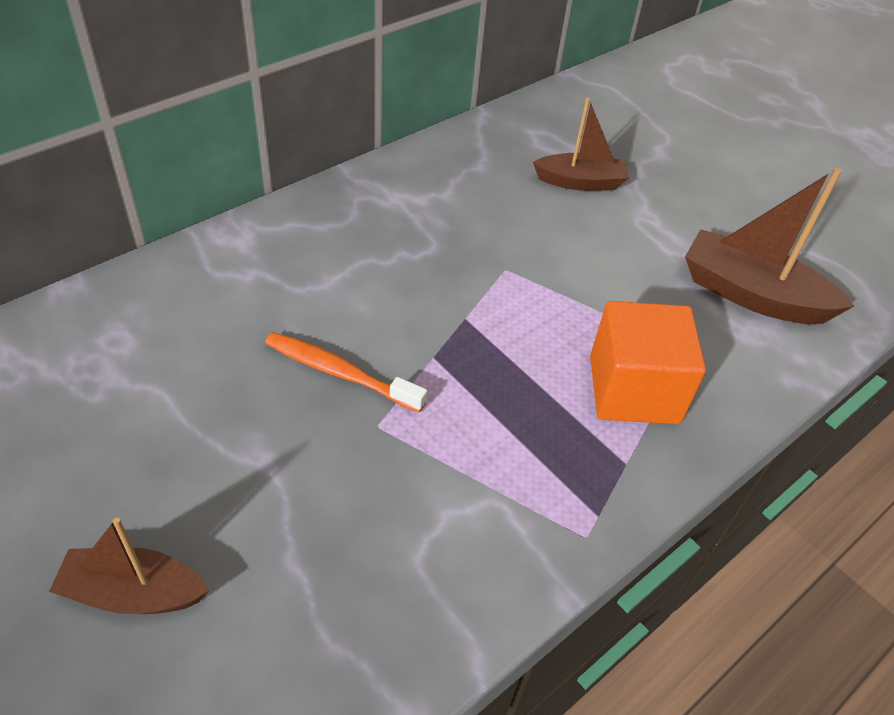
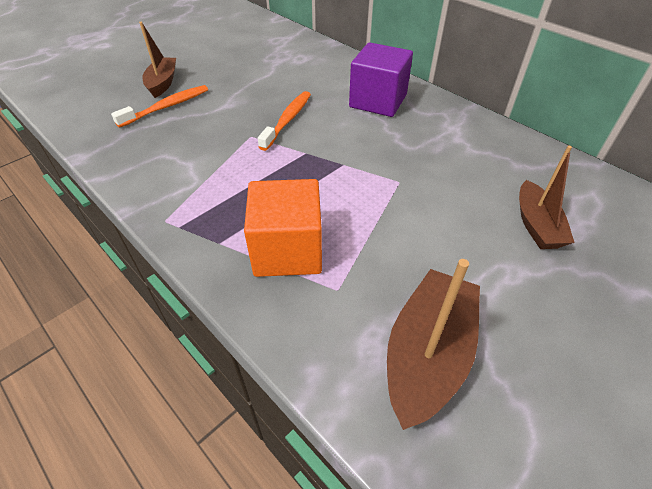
camera: 90 degrees right, 0 degrees up
none -> orange toothbrush [111,85,208,128]
none -> purple cube [349,42,413,117]

